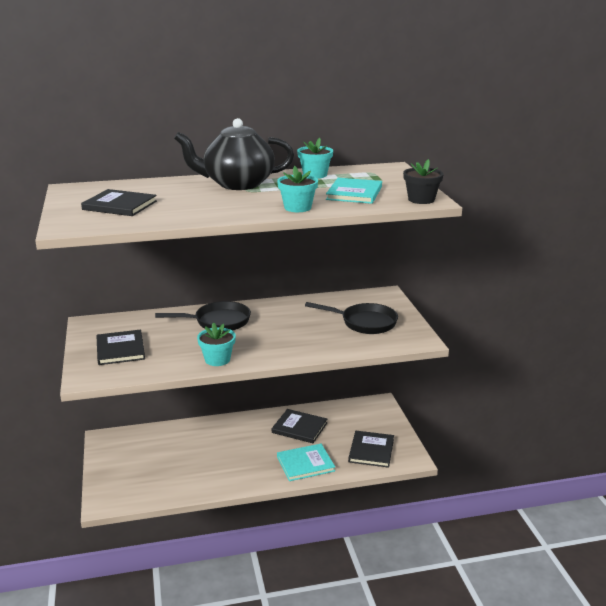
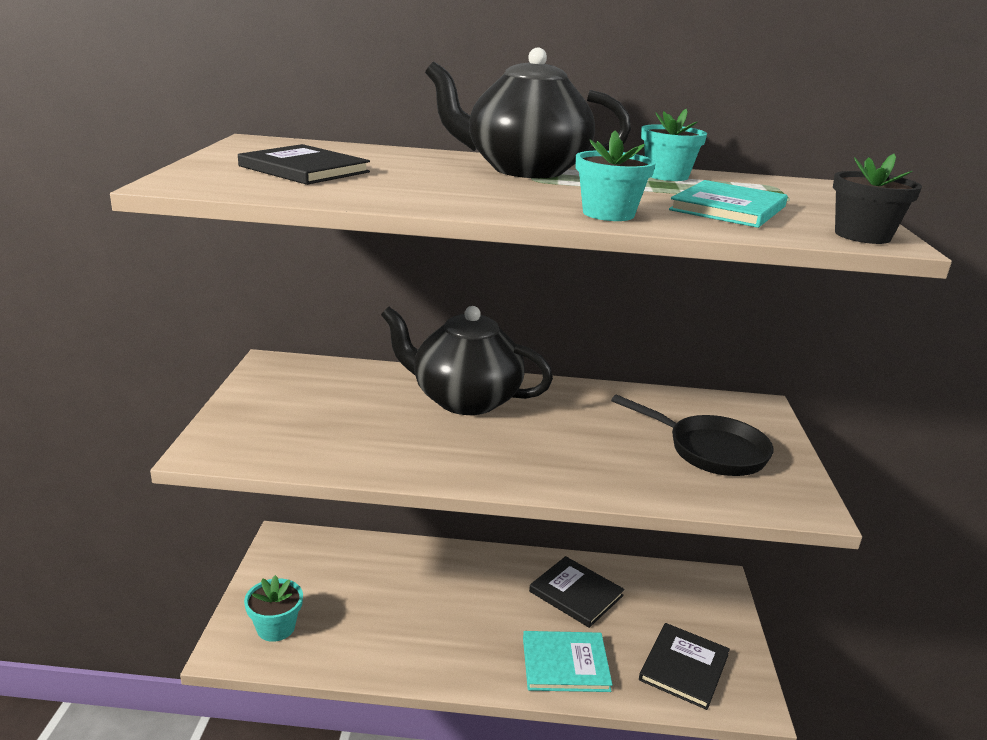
camera: 15 degrees right, 0 degrees up
black book [96,330,145,365] -> none
black pan [155,301,251,331] -> black teapot [381,306,553,415]
turquoise flower pot [197,322,236,366] -> turquoise flower pot moved to [244,575,303,642]

